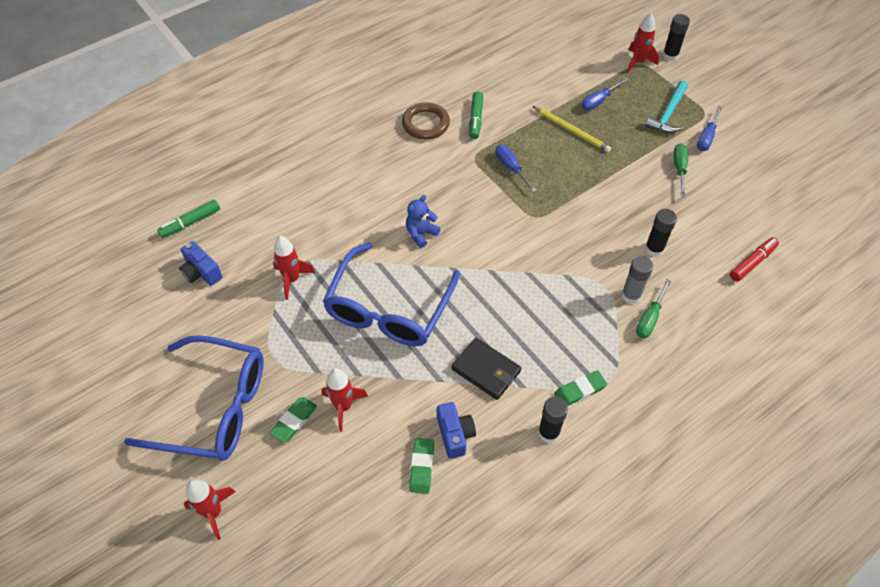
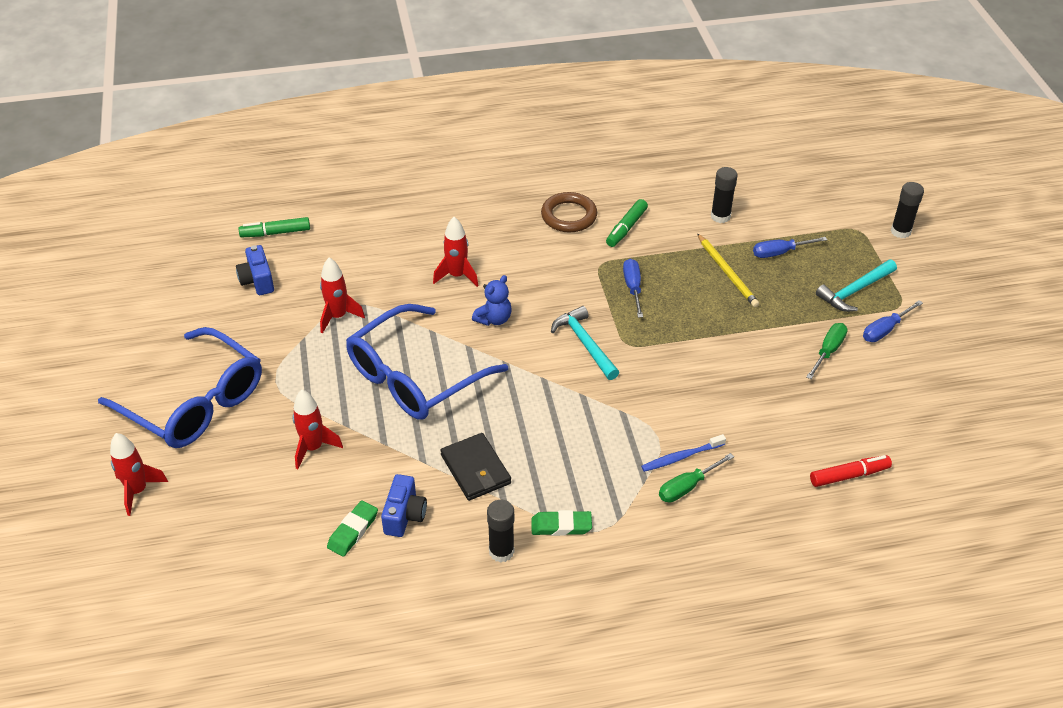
camera: 25 degrees right, 10 degrees down
green eraser [270,397,317,443] -> none
blue teddy bear [406,195,441,248] -> blue teddy bear turned 150 degrees clockwise [472,275,512,326]
grey glue stick [621,256,653,304] -> blue toothbrush [641,434,726,472]
red rocket [627,12,659,73] -> red rocket moved to [433,217,479,287]
black glue stick [645,209,677,257] -> black glue stick moved to [711,167,738,223]
none -> turquoise hammer [551,306,619,380]

